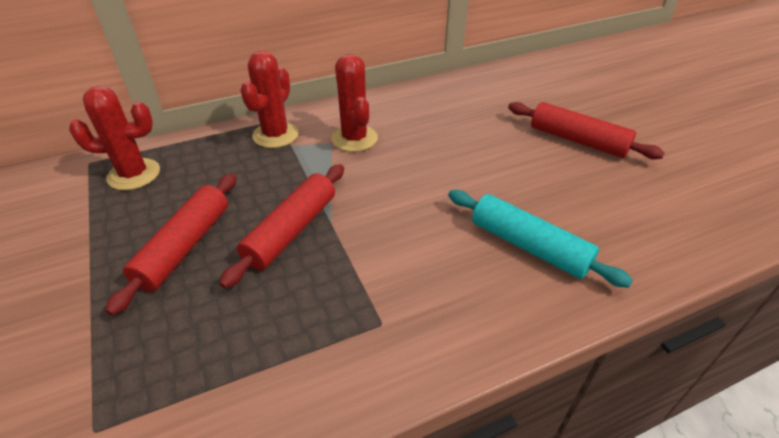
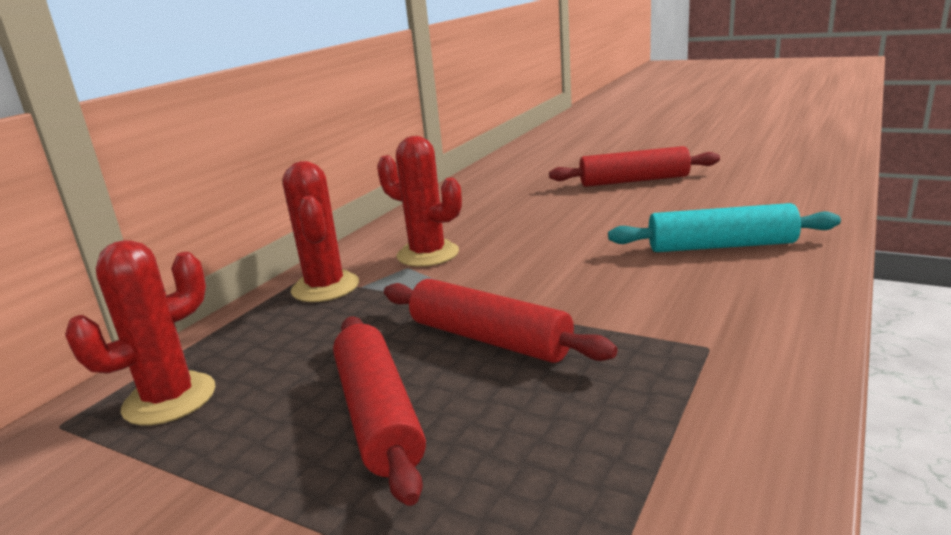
camera: 35 degrees left, 20 degrees down
red rolling pin [219,164,344,288] -> red rolling pin turned 45 degrees counterclockwise [384,279,618,363]

